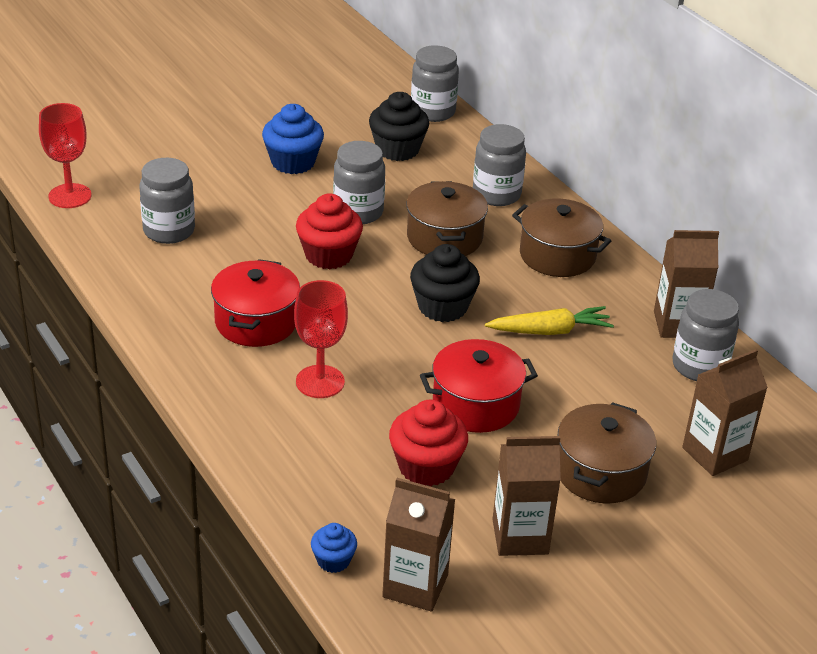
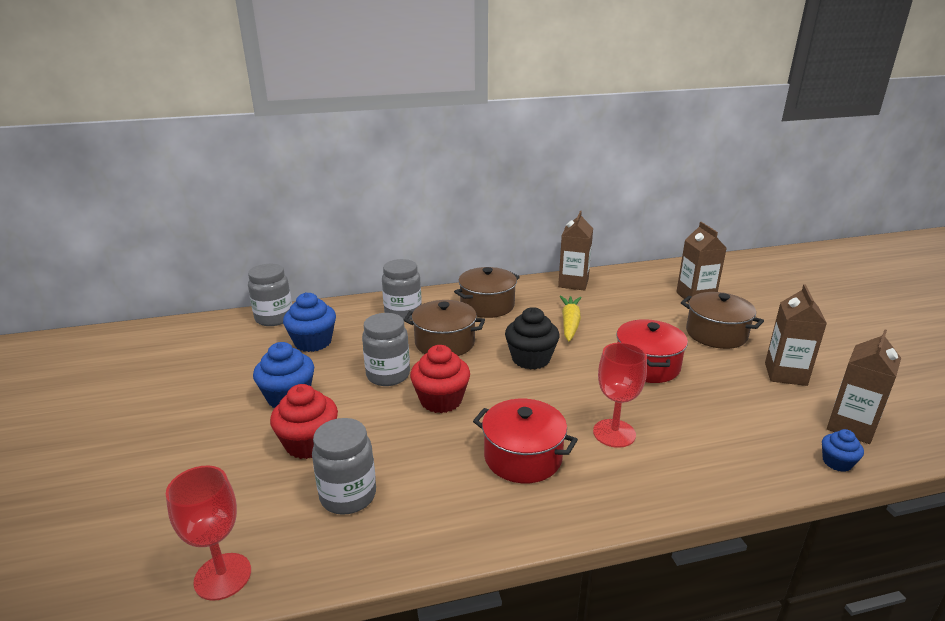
camera: 70 degrees left, 10 degrees down
black cupcake [369,92,429,161] -> blue cupcake [283,292,336,352]
red cupcake [389,400,468,486] -> red cupcake moved to [270,384,338,459]
grey jar [672,289,739,381] -> none

